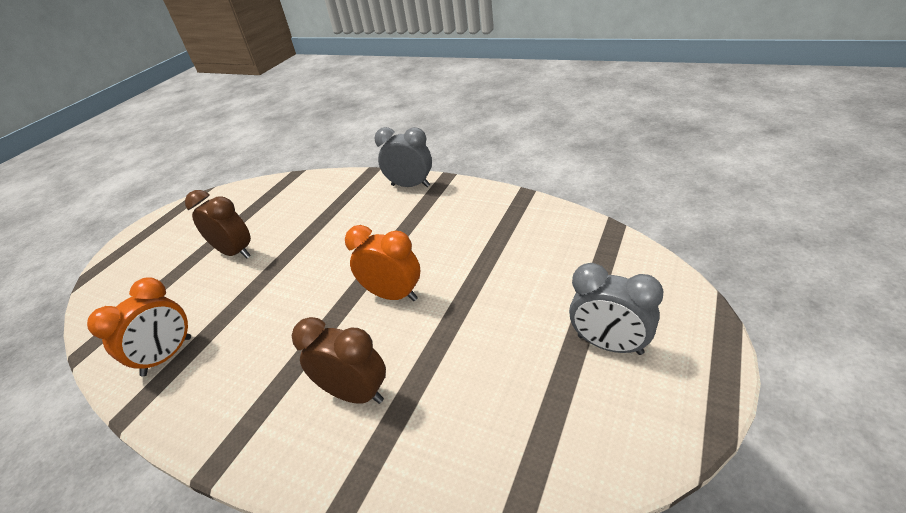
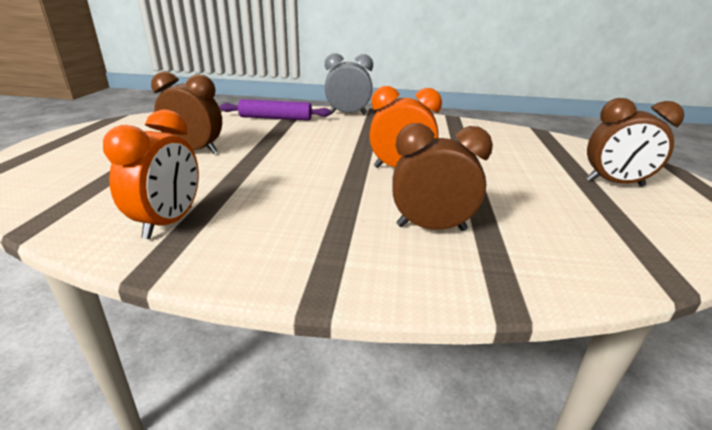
camera: 25 degrees left, 10 degrees down
grey clock [569,263,663,355] -> brown clock [586,98,684,187]
none -> purple rolling pin [220,99,331,121]

